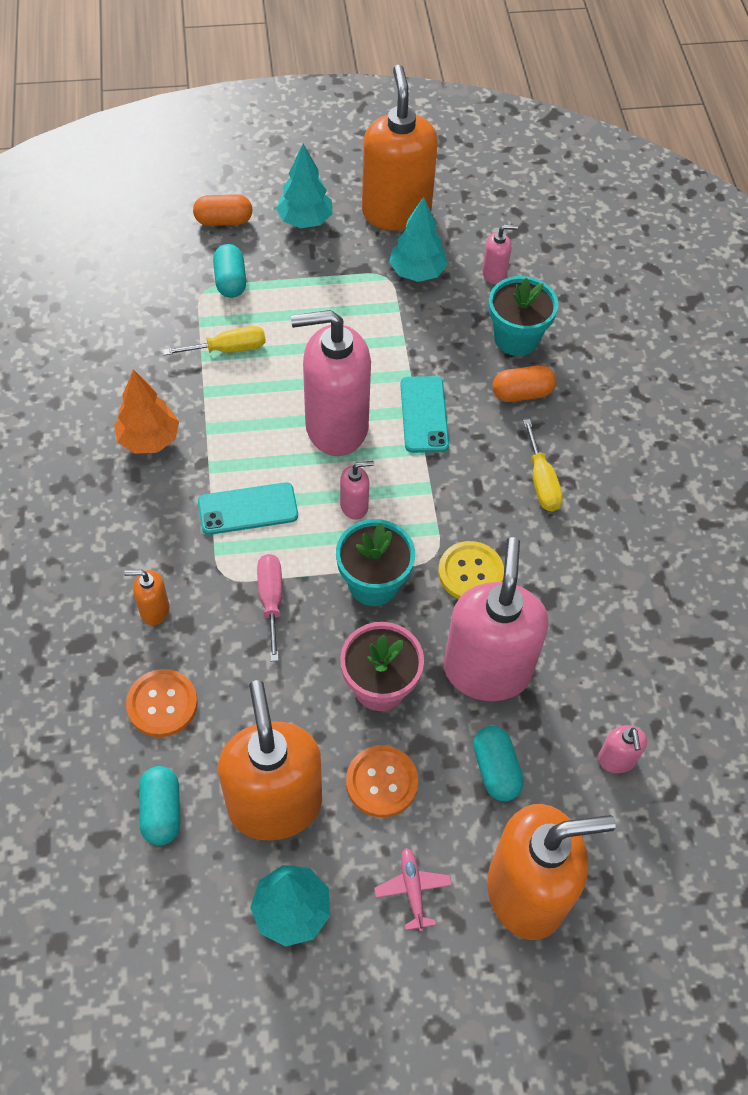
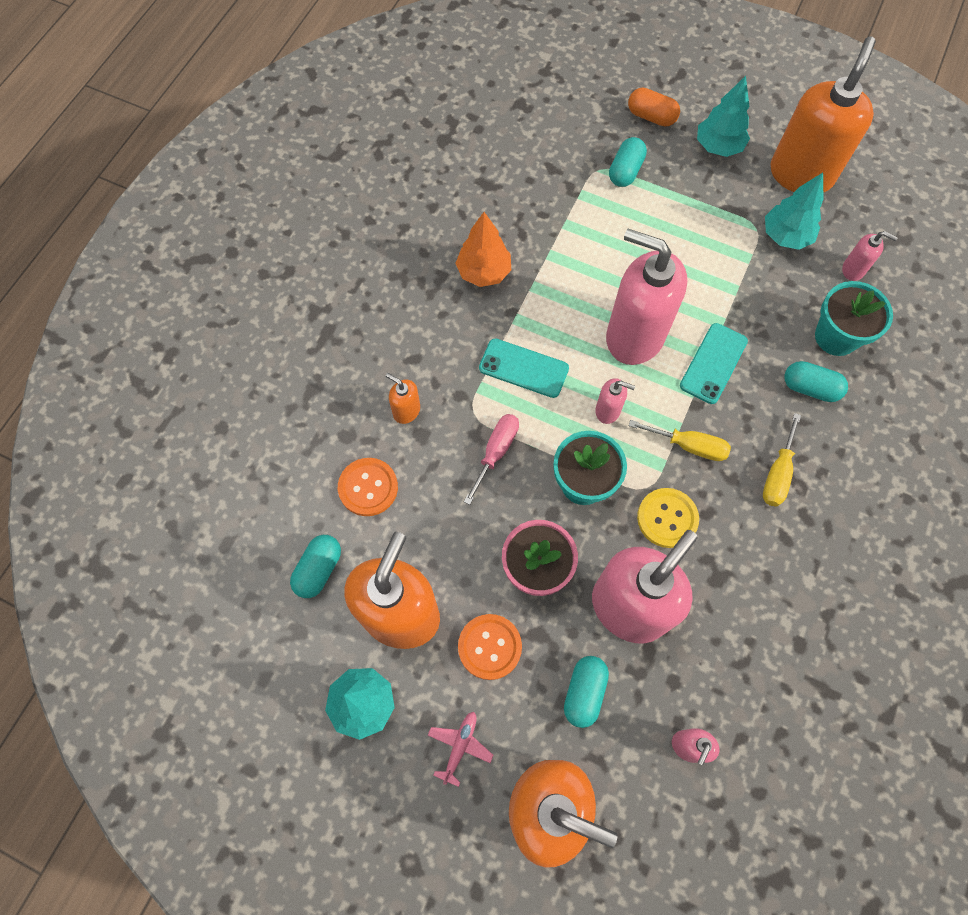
camera: 35 degrees right, 10 degrees up
yellow screwdriver [163,326,266,355] -> yellow screwdriver moved to [629,420,731,461]
orange capsule [493,365,556,402] -> turquoise capsule [784,361,848,402]

